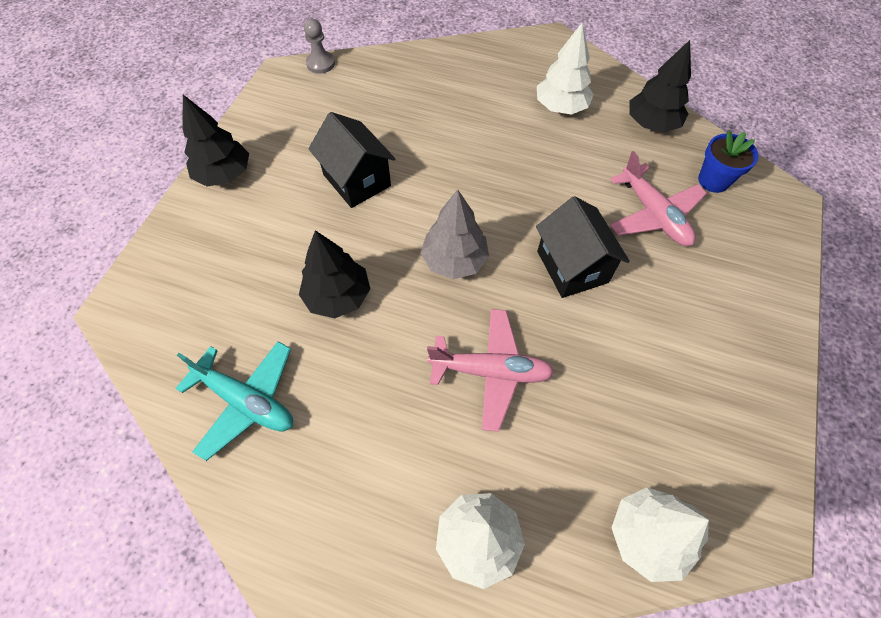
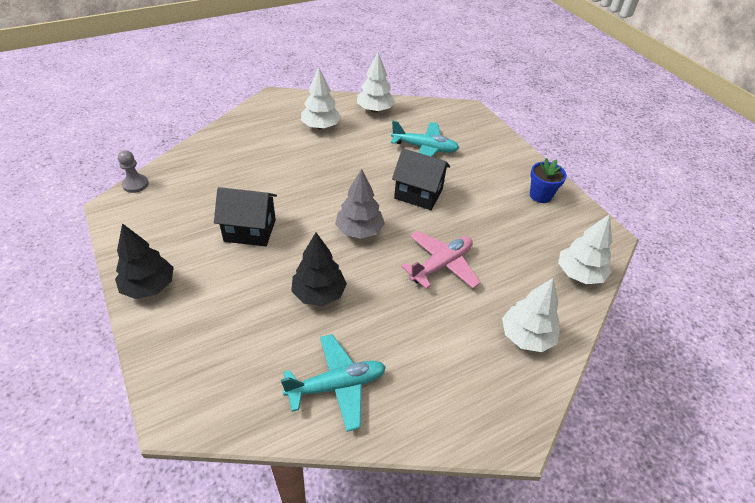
camera: 50 degrees left, 15 degrees down
pink plane [610,151,707,246] -> turquoise plane [391,121,459,157]
black tree [630,40,691,133] -> white tree [357,52,395,113]
blue flower pot [698,131,759,193] -> blue flower pot moved to [530,158,567,203]

